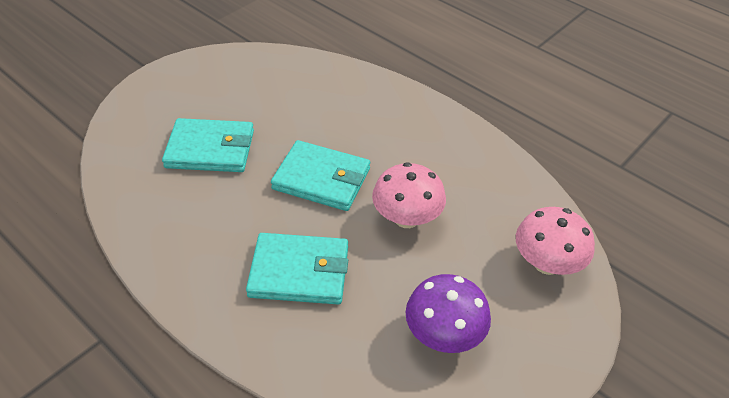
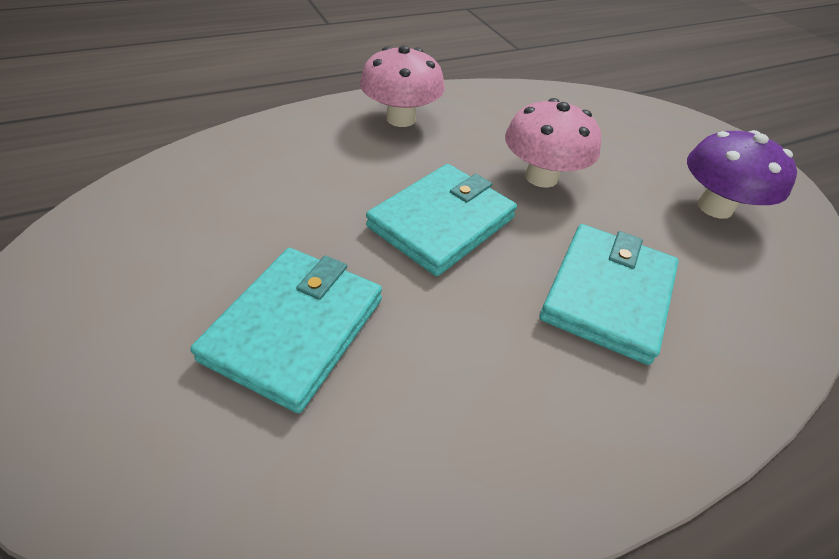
camera: 70 degrees left, 0 degrees up
pink mushroom [516,207,595,275] -> pink mushroom moved to [360,45,445,127]

